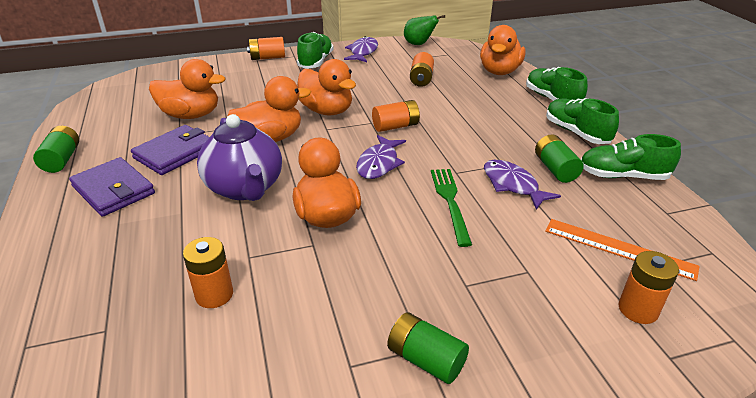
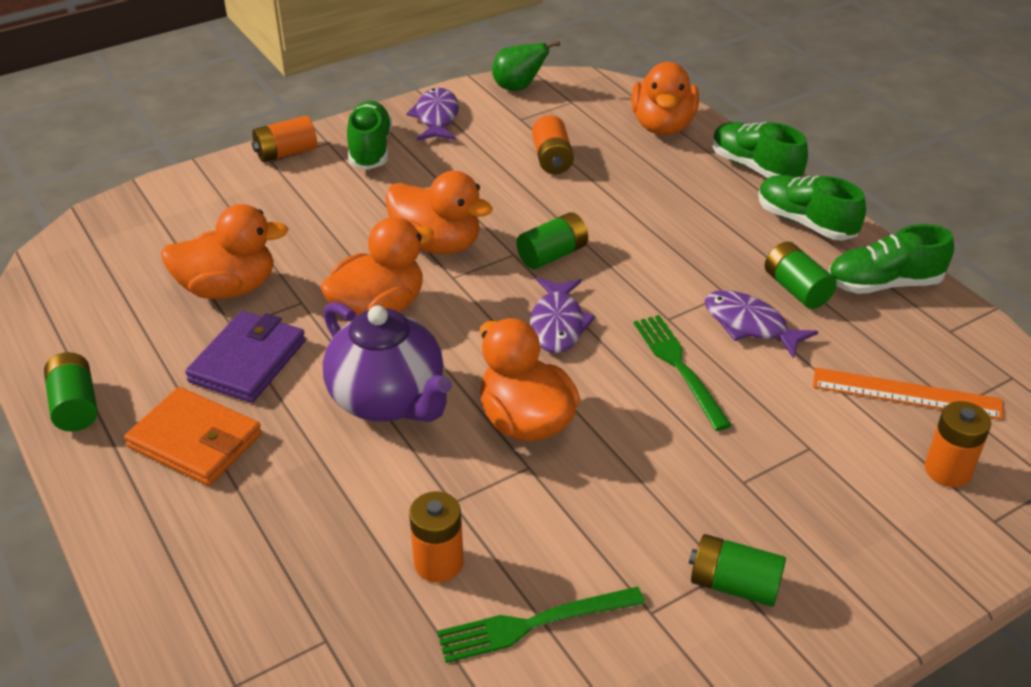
camera: 15 degrees left, 5 degrees up
purple wallet [69,157,155,217] -> orange wallet [124,387,262,486]
orange battery [372,100,420,132] -> green battery [517,212,588,270]
none -> green fork [437,587,645,663]

